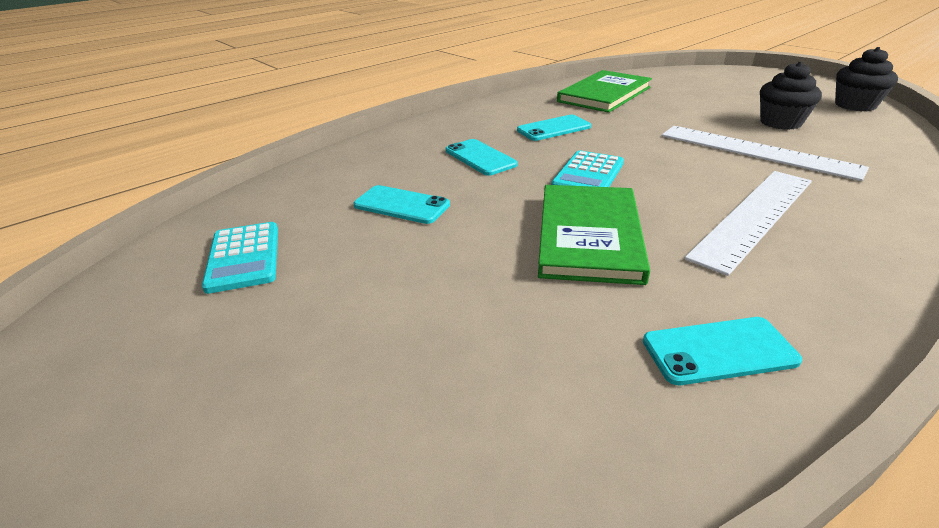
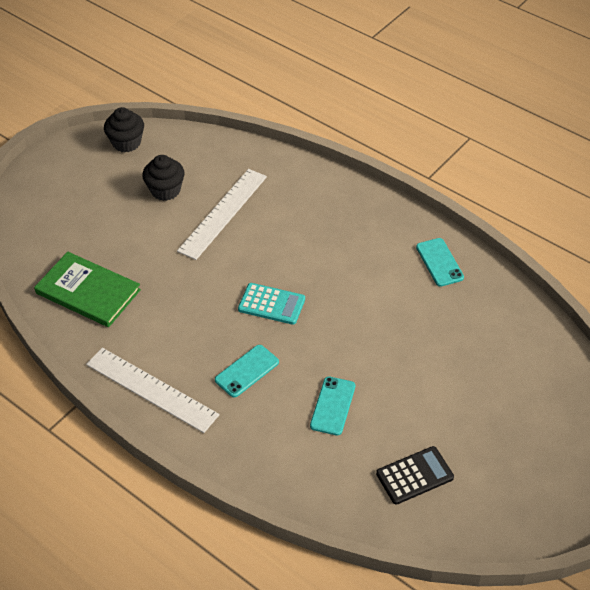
camera: 100 degrees left, 15 degrees up
turquoise calculator [202,222,278,294] -> black calculator [376,446,454,505]
turquoise phone [517,115,591,141] -> none
green book [538,185,650,285] -> none
white ruler [684,171,812,276] -> white ruler moved to [86,348,219,433]

